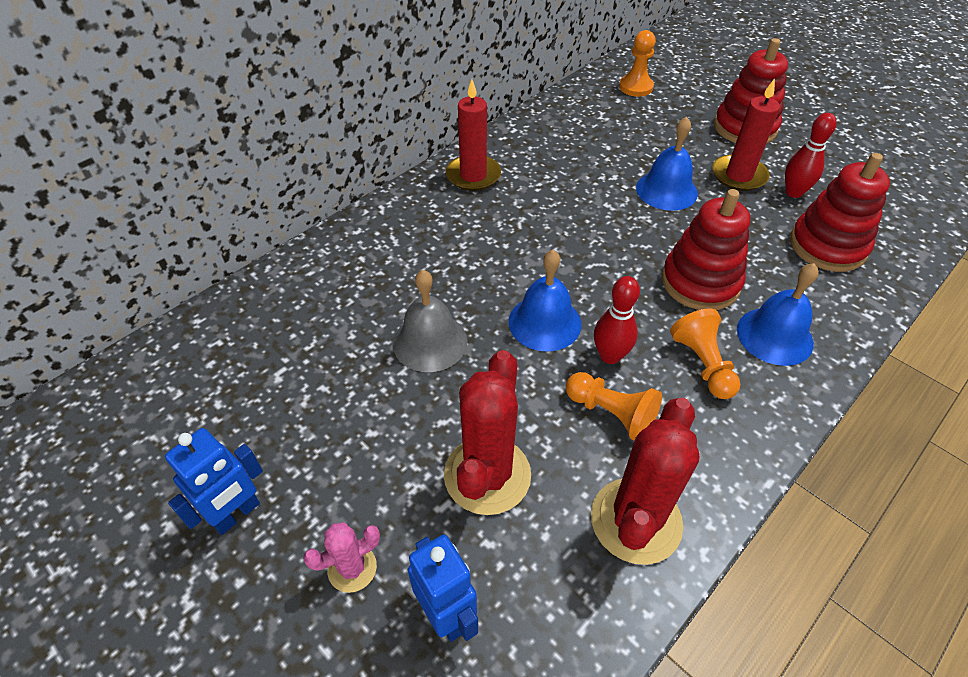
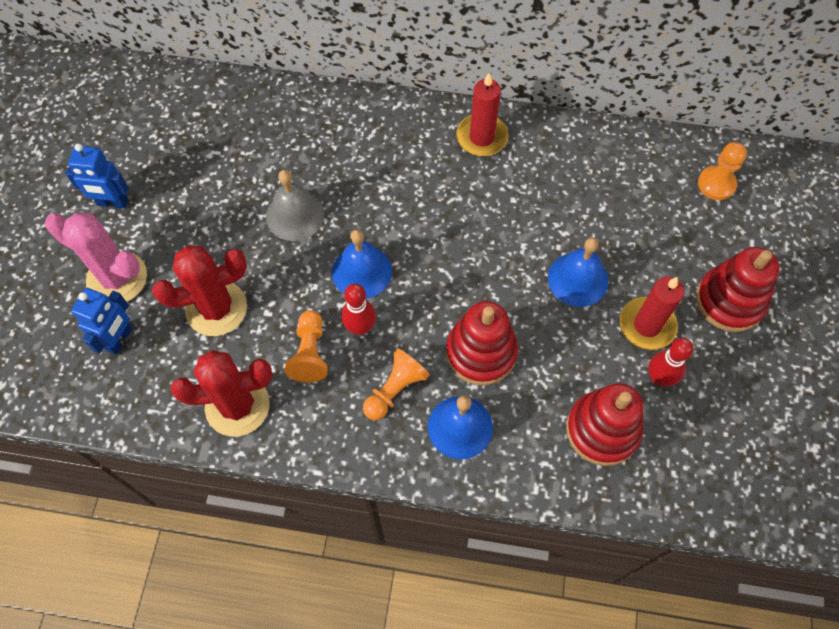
camera: 55 degrees right, 15 degrees up
pink cactus [303,522,380,593] -> pink cactus [45,213,147,302], size x1.95

